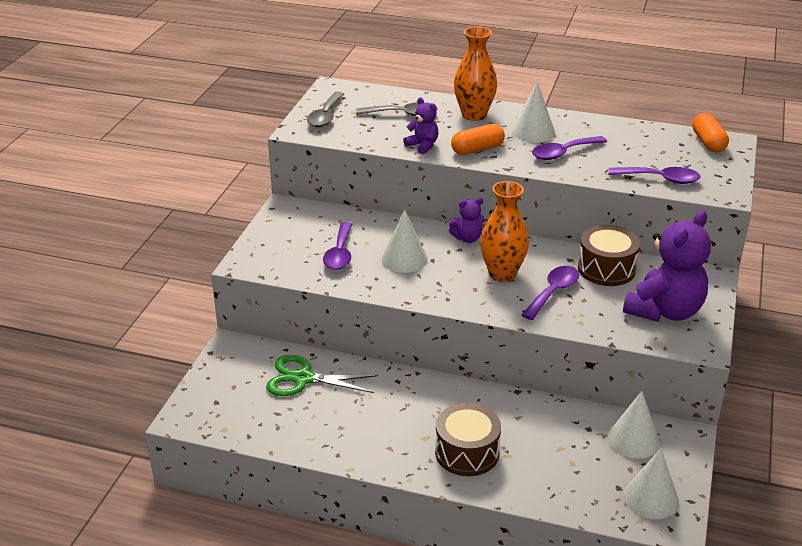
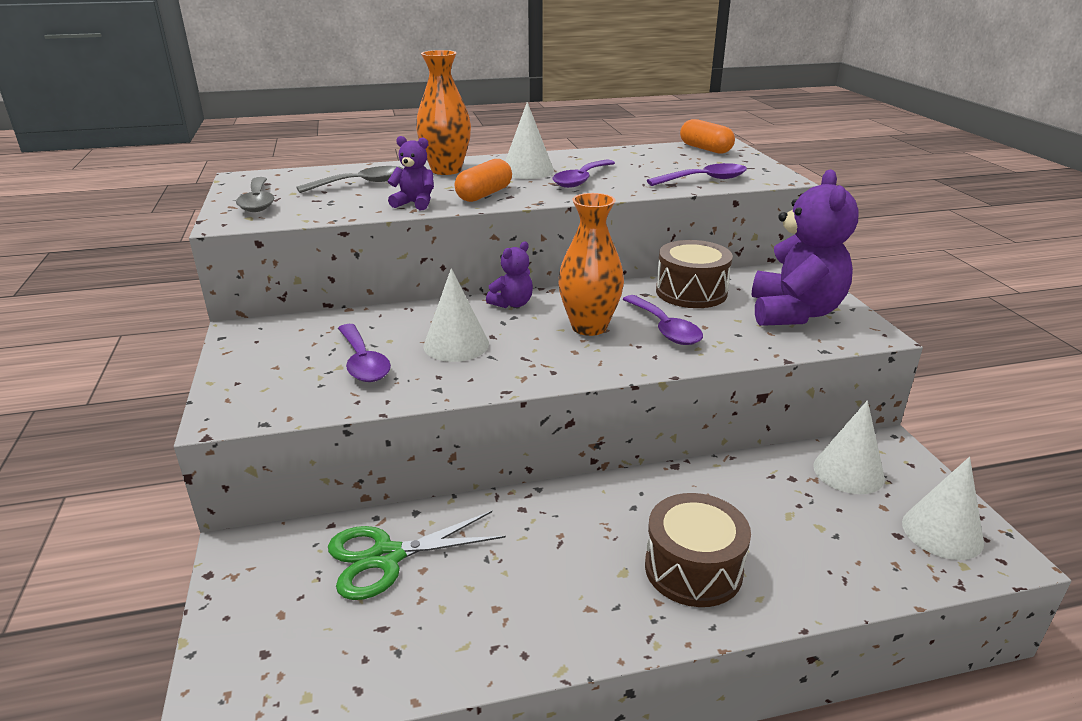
camera: 30 degrees left, 5 degrees down
purple spoon [522,266,579,320] -> purple spoon turned 150 degrees clockwise [623,295,703,345]

